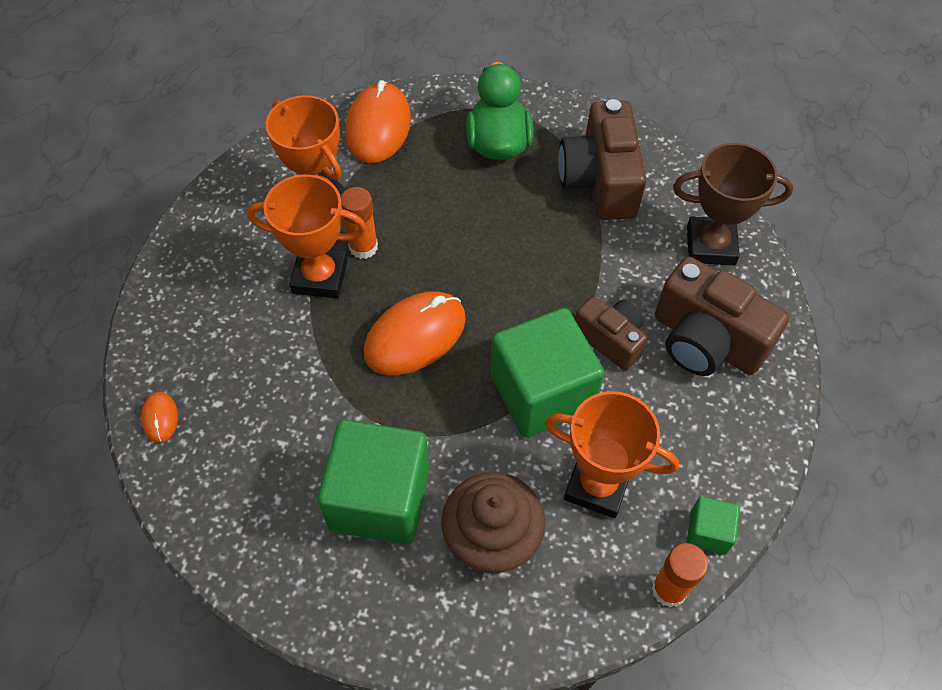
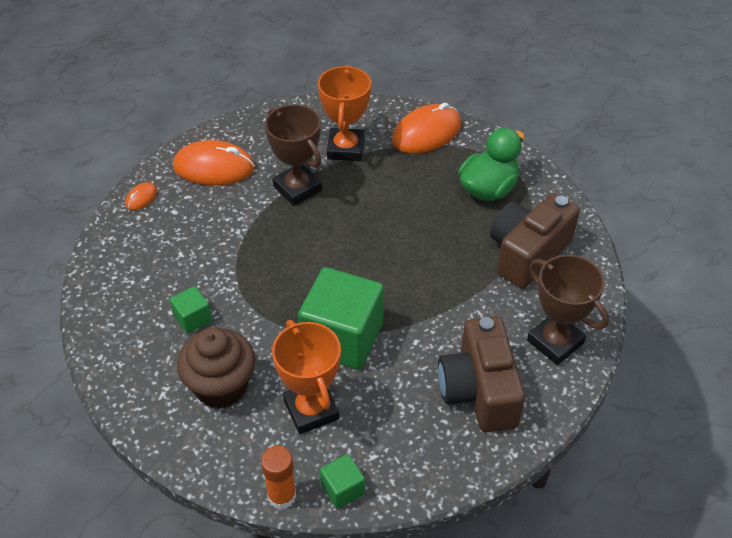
camera: 45 degrees right, 10 degrees down
orange trophy [247,175,367,299] -> brown trophy [265,104,322,206]
green cube [317,419,429,545] -> green cube [170,286,212,334], size x0.46
orange glue stick [341,187,378,259] -> none
orange mouse [364,291,466,375] -> orange mouse moved to [173,140,255,185]
brown camera [575,296,647,371] -> none

